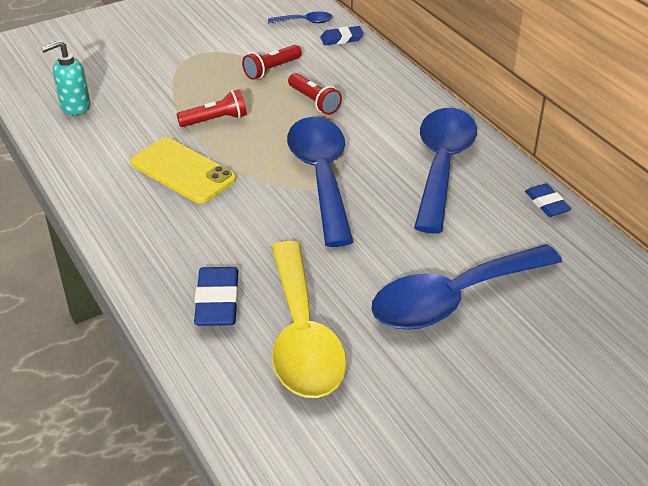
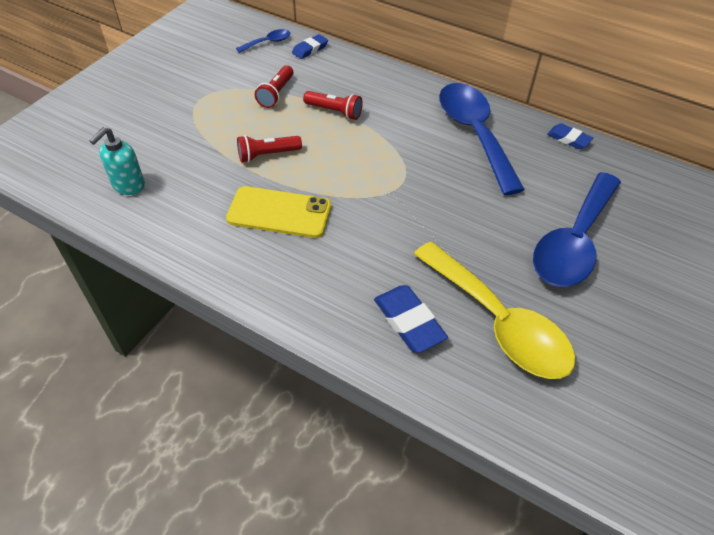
camera: 30 degrees left, 10 degrees up
red flashlight [177,90,247,127] -> red flashlight turned 150 degrees counterclockwise [237,135,302,163]
blue spoon [287,117,354,247] -> none

